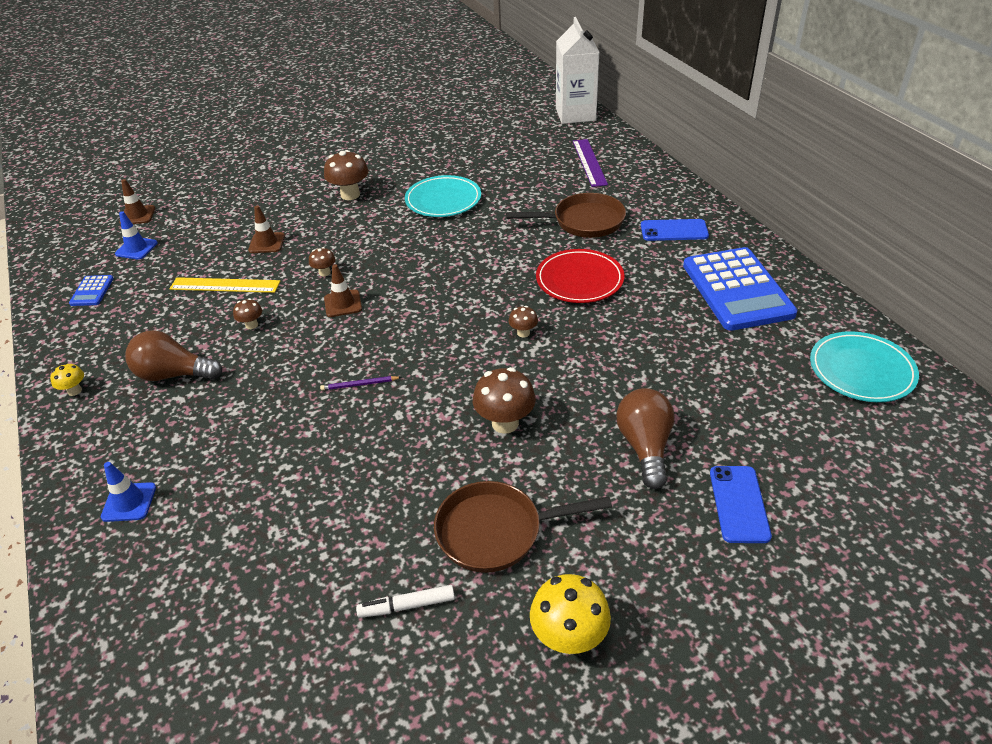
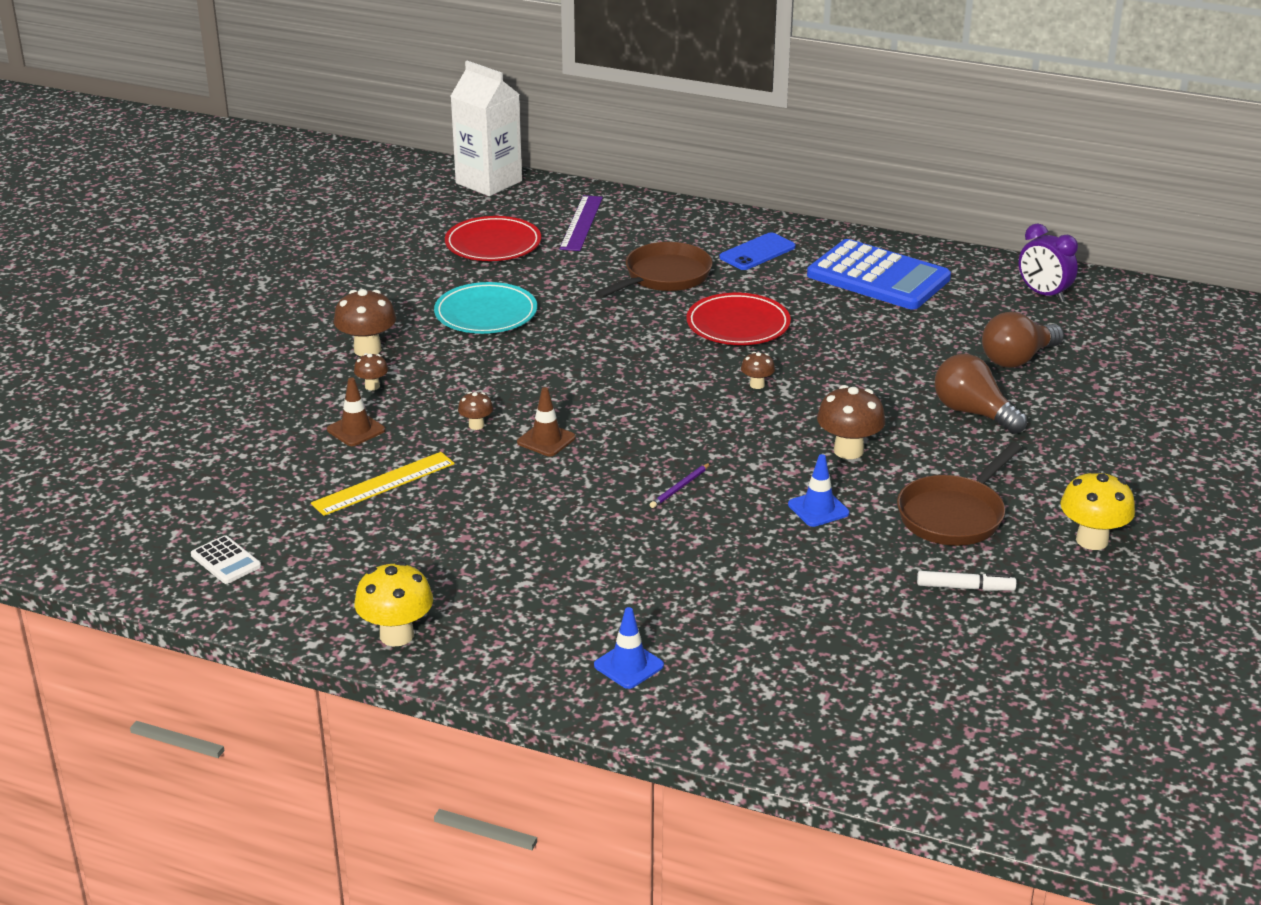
camera: 45 degrees left, 10 degrees down
yellow mushroom [50,363,84,396] -> yellow mushroom [355,561,433,647], size x1.88
blue calculator [69,275,114,306] -> white calculator [191,535,261,584]
blue traffic cone [115,211,158,260] -> blue traffic cone moved to [788,454,849,527]
brown traffic cone [119,179,155,225] -> none
brown light bulb [125,330,222,381] -> brown light bulb moved to [982,312,1064,368]
brown mushroom [233,298,262,329] -> brown mushroom moved to [354,353,388,390]
white marker [356,585,455,618] -> white marker turned 120 degrees counterclockwise [917,571,1017,591]
purple ruler [573,139,608,187] -> purple ruler turned 60 degrees clockwise [559,195,603,251]
blue phone [710,466,772,543] -> none
turquoise plate [810,331,919,402] -> purple clock [1019,223,1078,302]
none -> red plate [445,216,541,261]

